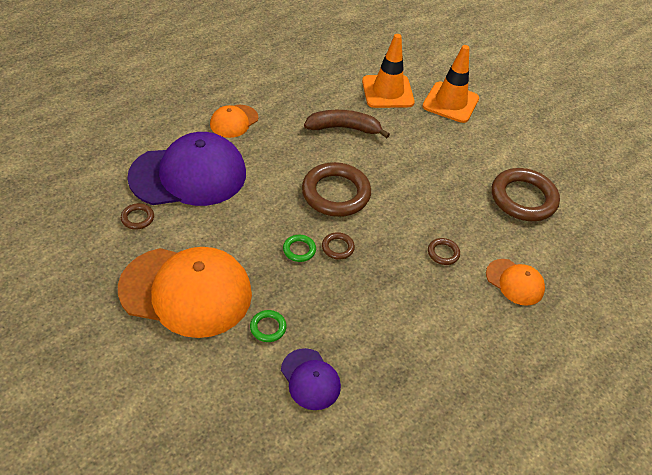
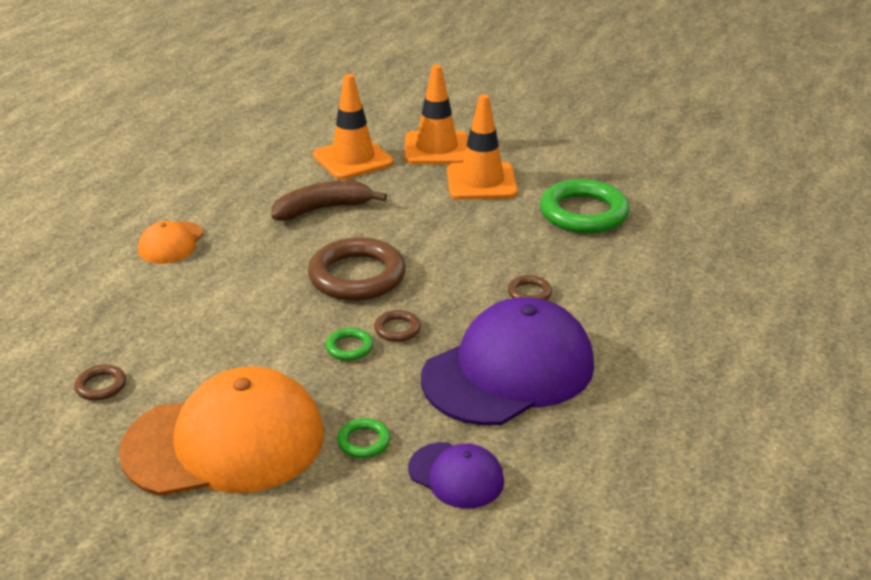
camera: 20 degrees left, 15 degrees down
purple cap [127,132,246,206] -> purple cap moved to [421,297,594,426]
orange cap [486,259,545,306] -> none
brown ring [492,168,560,221] -> green ring [540,179,630,234]
none -> orange traffic cone [447,94,518,200]

